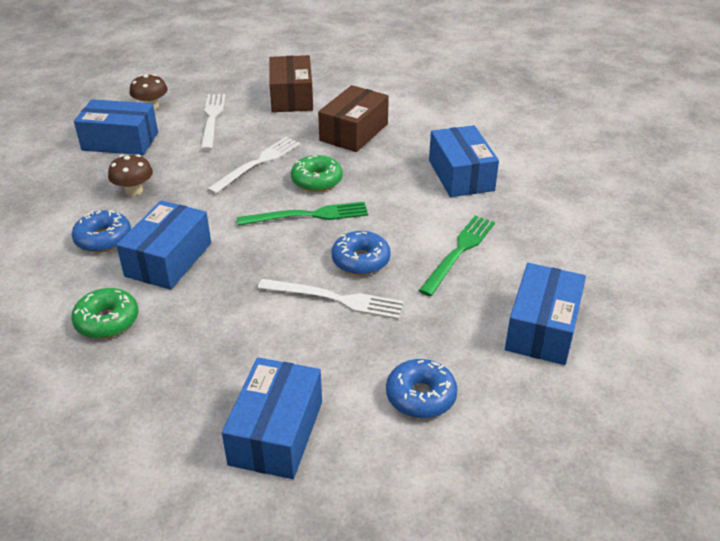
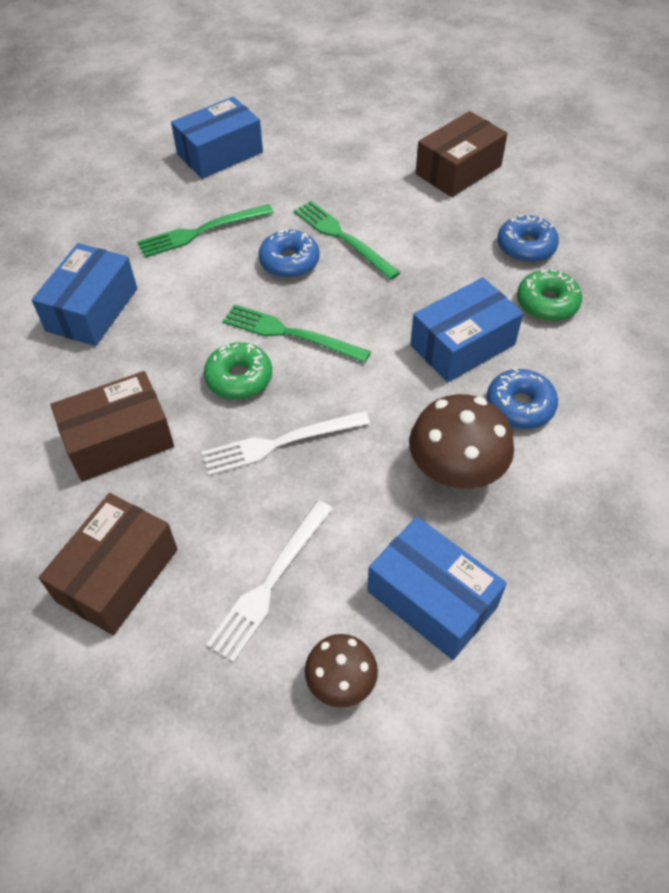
camera: 145 degrees left, 15 degrees up
brown mushroom [108,154,153,196] -> brown mushroom [409,394,514,489], size x1.66
blue box [222,358,322,479] -> brown box [416,111,507,197]
white fork [258,279,404,319] -> green fork [294,201,401,280]
blue donut [386,359,458,418] -> blue donut moved to [497,215,559,263]

